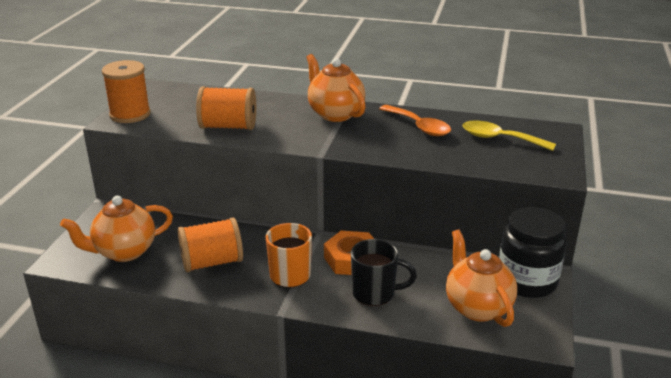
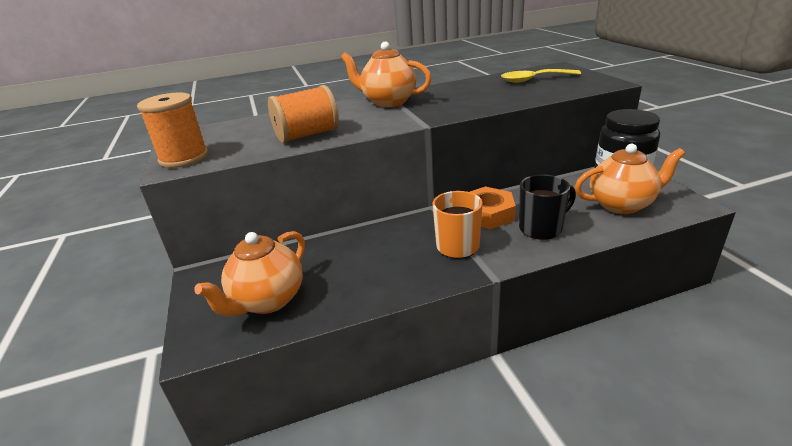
camera: 30 degrees left, 0 degrees up
orange spool [178,217,243,272] -> none
orange spoon [379,105,451,136] -> none
orange teapot [446,230,517,327] -> orange teapot turned 135 degrees clockwise [575,144,685,214]

